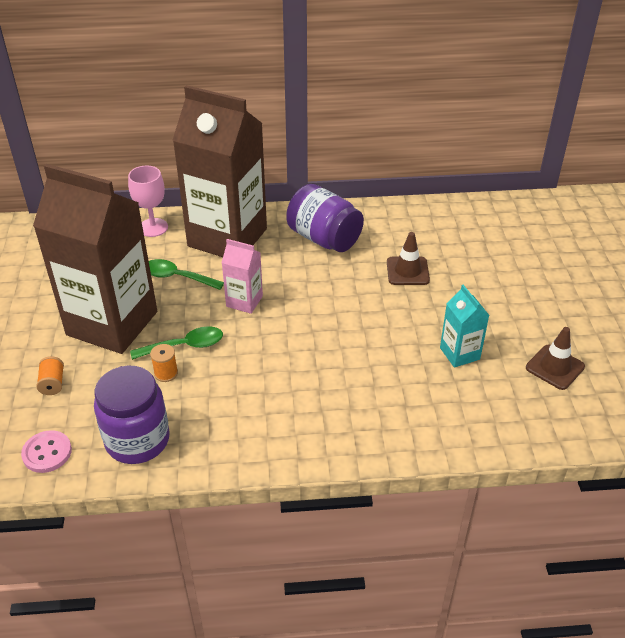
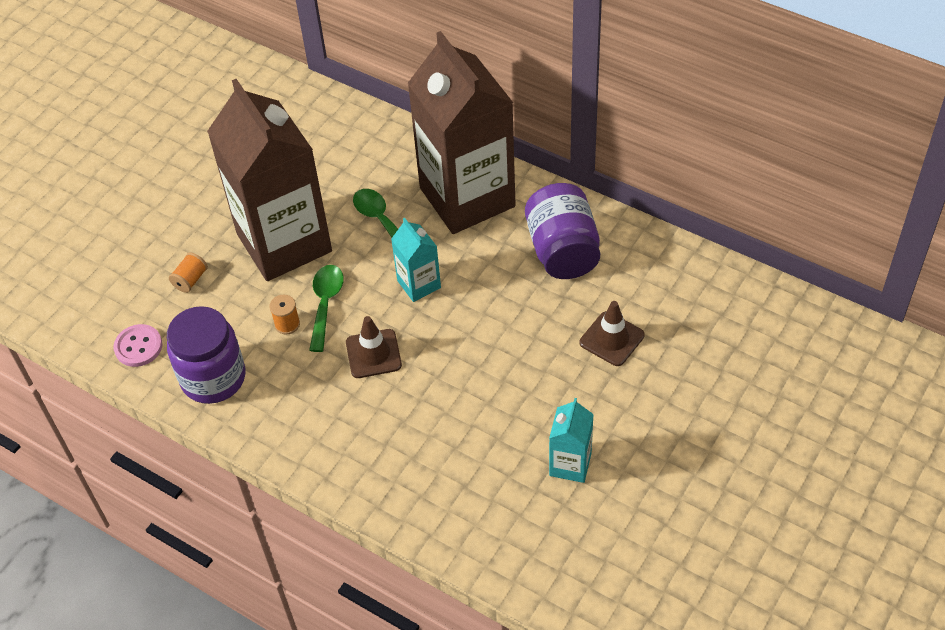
camera: 40 degrees right, 10 degrees up
pink goblet [128,166,168,237] -> none
green spoon [130,326,223,360] -> green spoon turned 105 degrees counterclockwise [309,265,344,352]
pink carton [222,239,263,314] -> turquoise carton [391,218,441,302]
brown traffic cone [526,327,585,390] -> brown traffic cone moved to [346,316,402,378]

